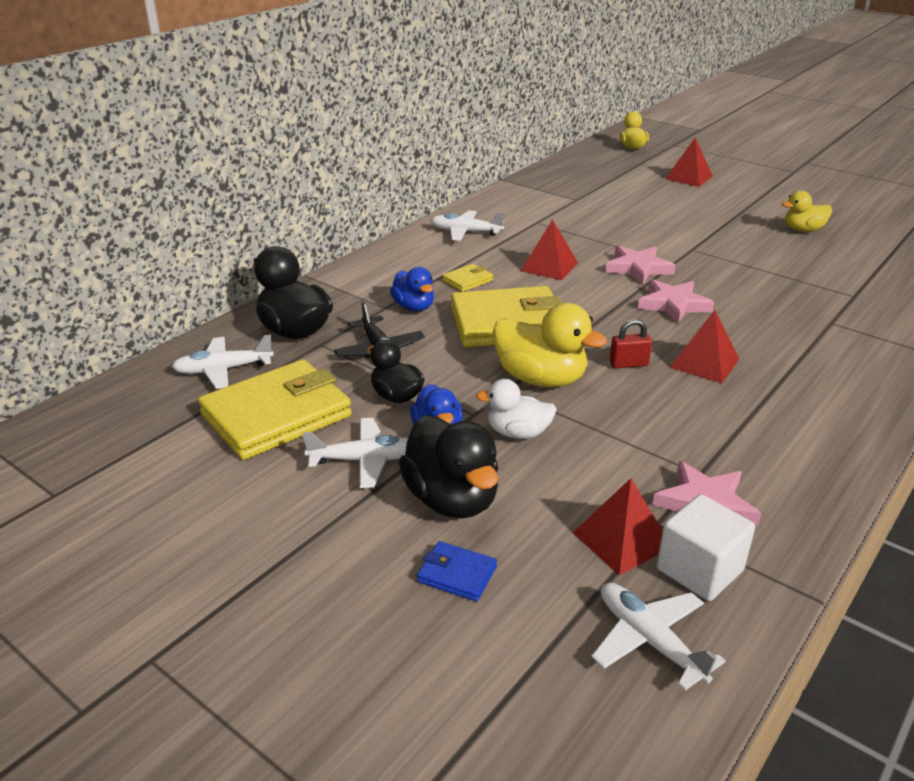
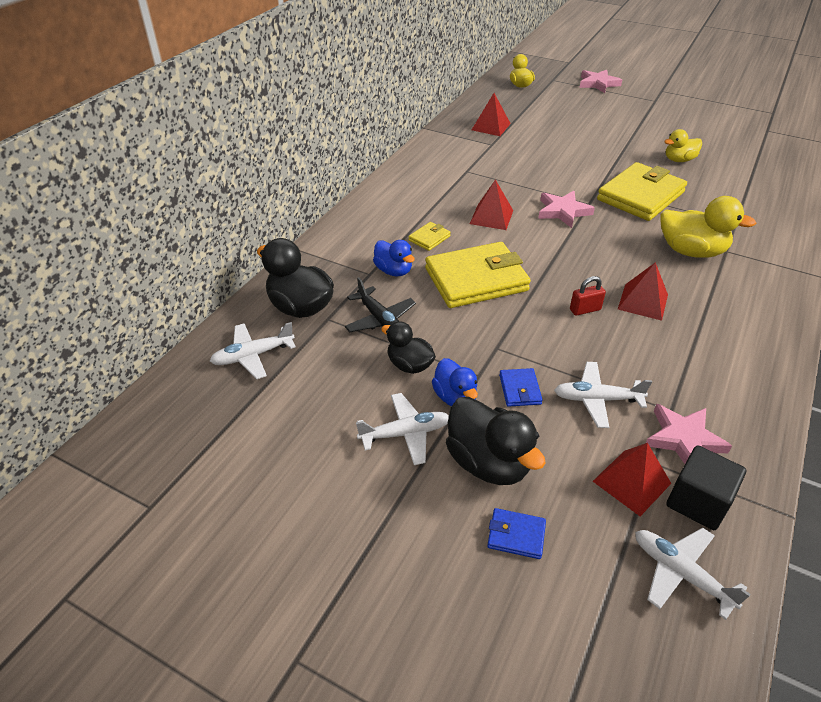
camera: 10 degrees left, 10 degrees up
yellow wallet [198,359,352,460] -> yellow wallet moved to [597,162,687,221]
white plane [431,210,504,241] -> white plane moved to [554,362,652,428]
white duck [476,379,557,439] -> blue wallet [499,368,543,407]
yellow duck [493,303,607,387] -> yellow duck moved to [661,196,756,258]
pink star [638,279,715,324] -> pink star moved to [580,70,622,93]
white cube [657,494,755,601] -> black cube [667,445,746,530]
red pyramid [665,137,713,187] -> red pyramid moved to [472,93,511,136]

